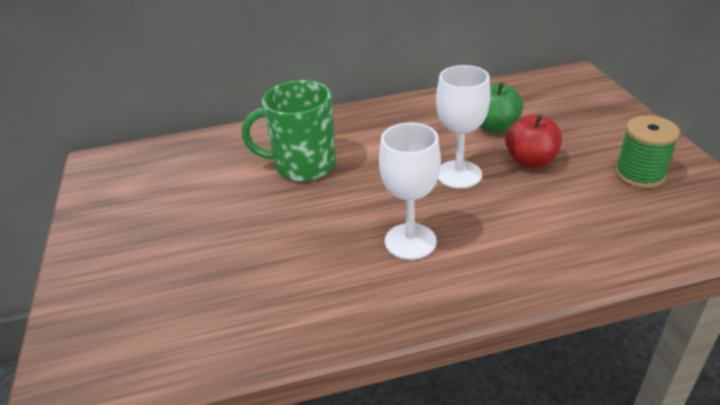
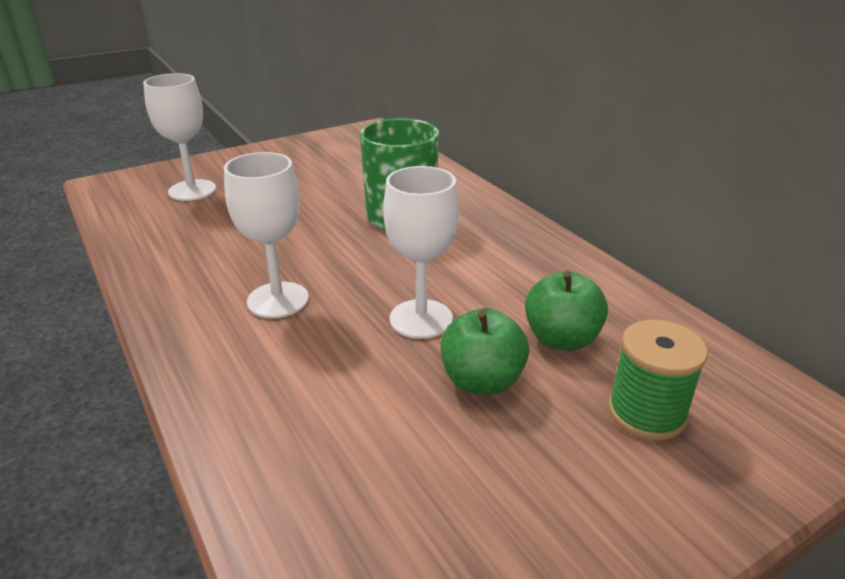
camera: 70 degrees right, 5 degrees down
red apple [505,114,562,168] -> green apple [440,308,529,395]
green spool [615,115,680,189] -> green spool moved to [608,320,708,441]
none -> white goblet [143,73,216,201]

